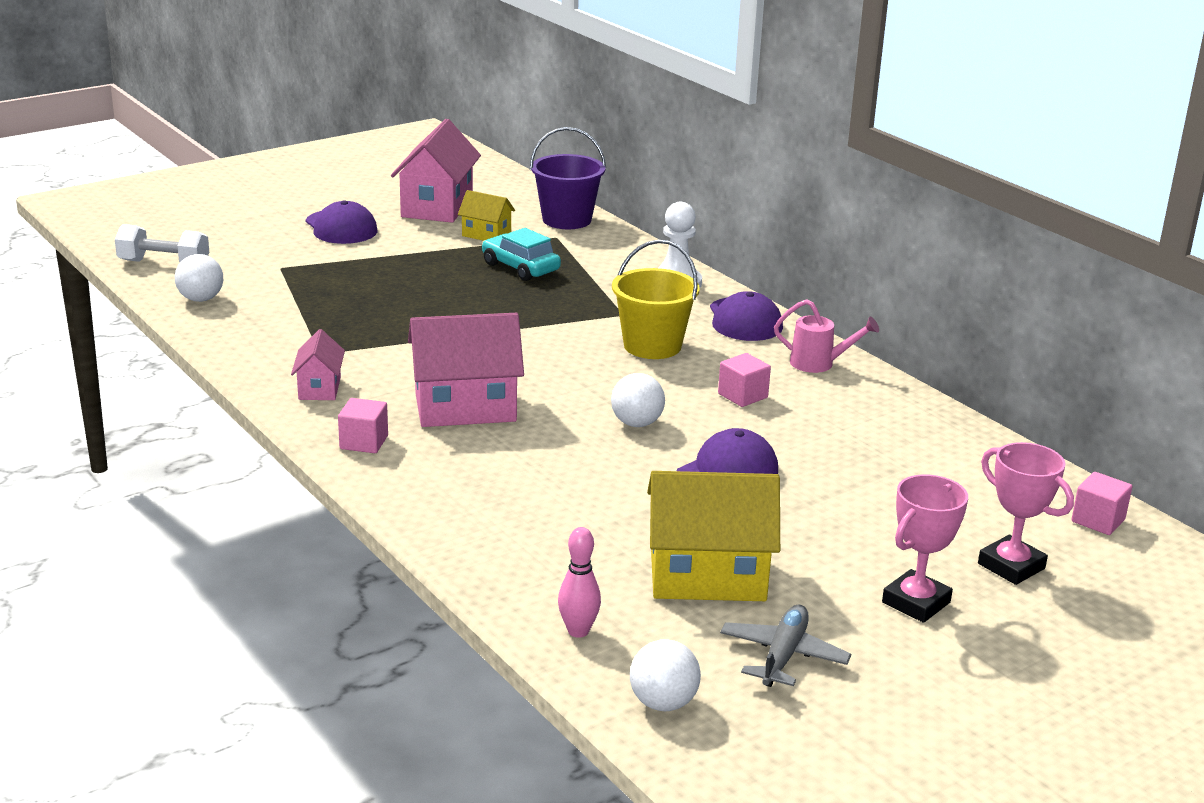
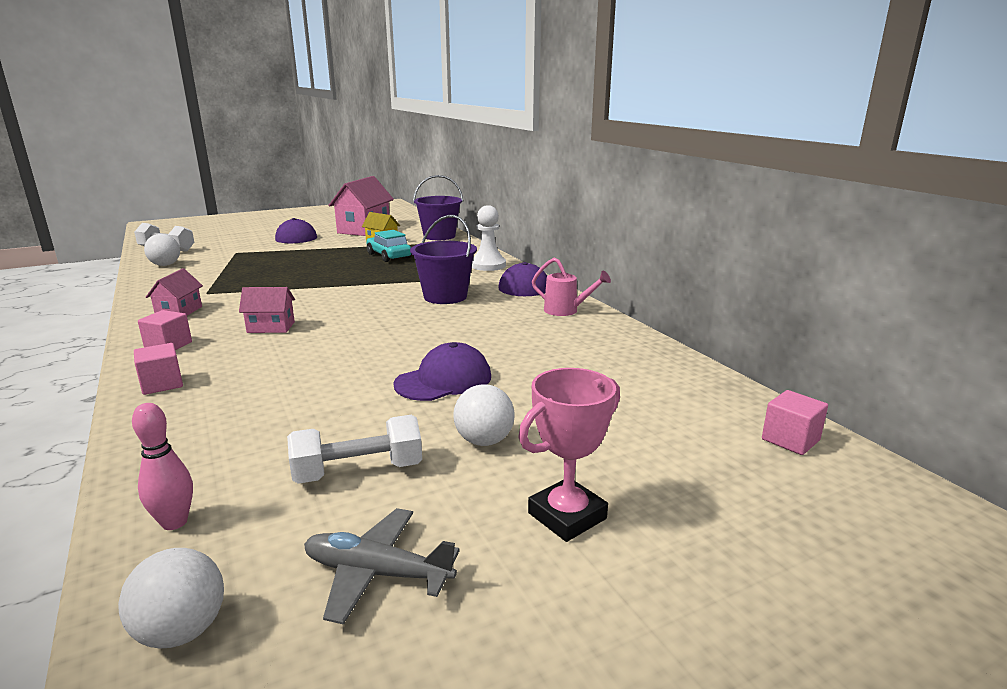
camera: 10 degrees right, 5 degrees down
pink house [408,313,524,427] -> pink house [239,287,295,333], size x0.53
white ball [611,373,665,427] -> white ball moved to [453,384,515,446]
yellow bucket [612,240,700,359] -> purple bucket [410,215,477,304]
yellow house [647,471,780,601] -> white dumbbell [287,415,422,484]
pink cube [718,353,771,407] -> pink cube moved to [134,343,183,395]
grey plane [720,605,851,687] -> grey plane turned 105 degrees counterclockwise [304,508,460,625]
pink trophy [978,442,1074,585] -> none

